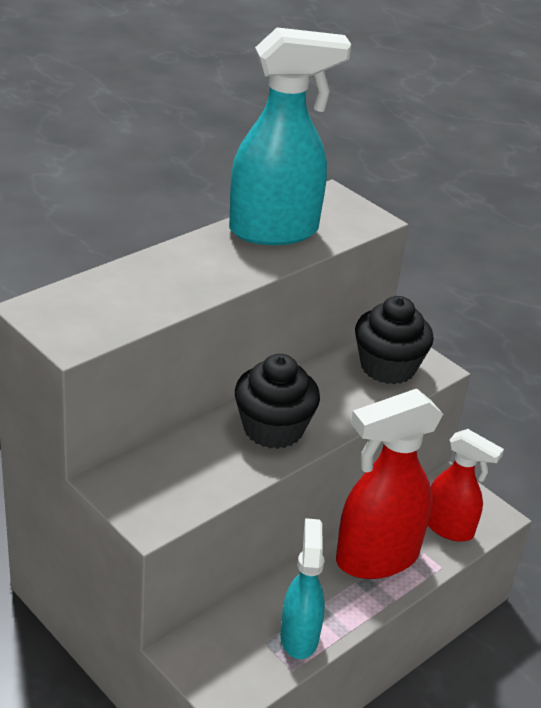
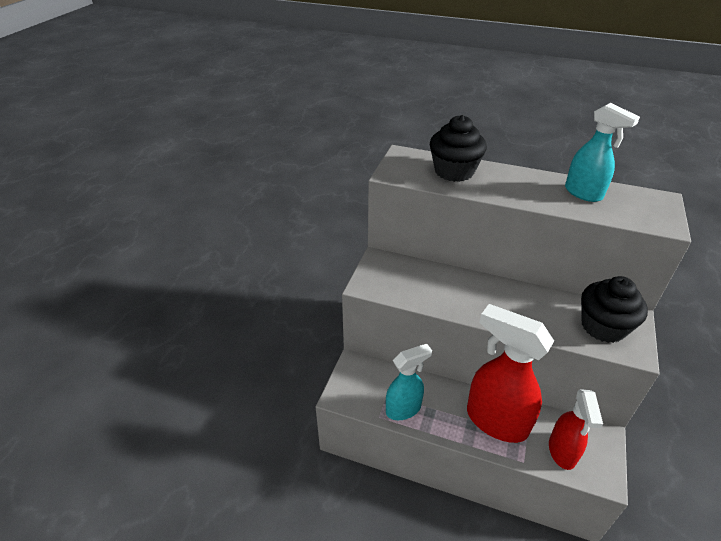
camera: 65 degrees right, 5 degrees up
turquoise spray bottle [229,27,351,245] -> turquoise spray bottle [565,103,640,202], size x0.61
black cupcake [235,354,320,449] -> black cupcake moved to [430,115,487,182]

